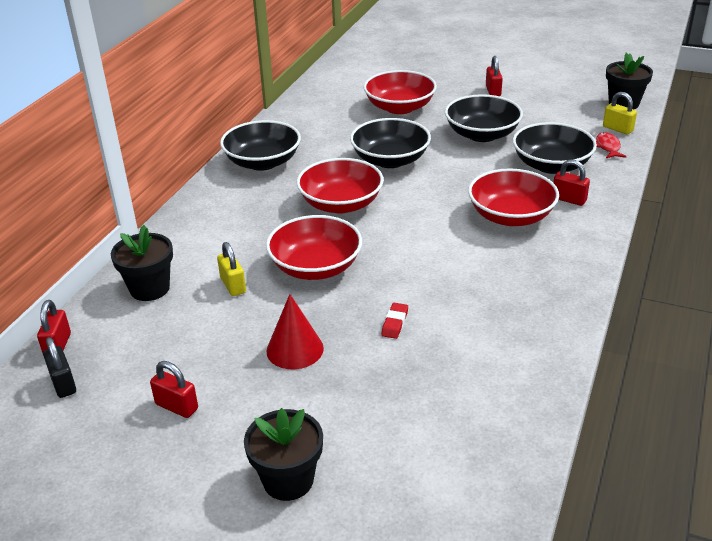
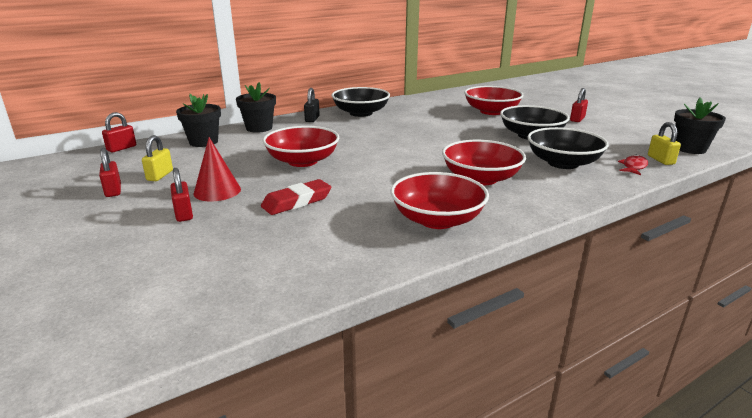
camera: 35 degrees right, 10 degrees down
black padlock [43,337,76,398] -> black padlock moved to [304,88,320,122]
yellow padlock [217,242,246,296] -> yellow padlock moved to [142,135,173,181]
black flower pot [244,408,323,501] -> black flower pot moved to [236,82,276,133]
red bowl [297,158,384,214] -> red bowl moved to [390,172,489,229]
black bowl [350,118,431,168] -> none
red eraser [381,303,408,339] -> red eraser [261,179,331,215], size x1.76
red padlock [553,159,590,206] -> red padlock moved to [170,168,193,222]

